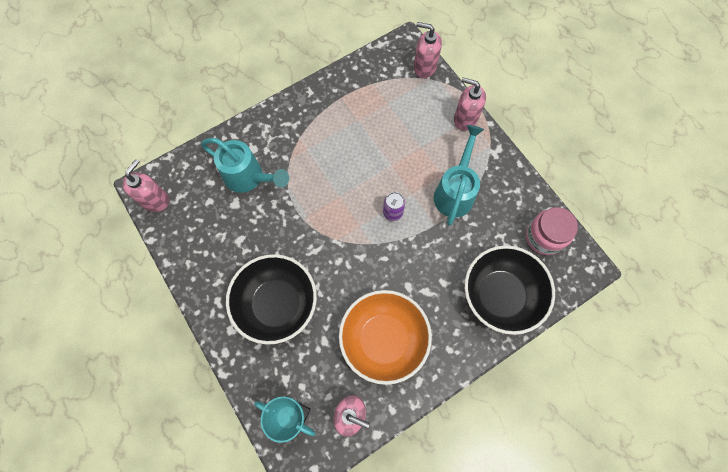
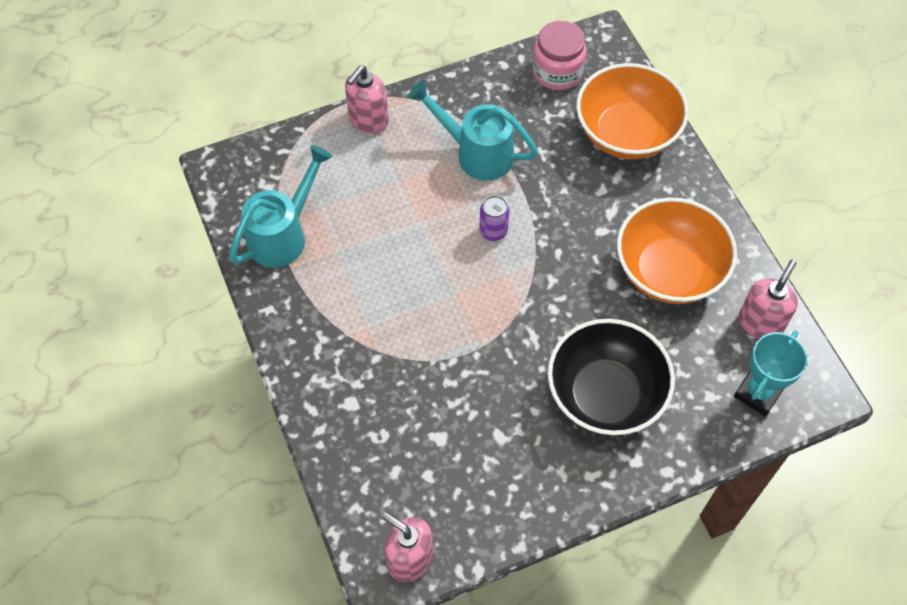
camera: 80 degrees left, 10 degrees down
turquoise watering can [201,138,289,193] -> turquoise watering can moved to [229,145,333,268]
pink soap dispenser [414,22,442,78] -> none
black bowl [465,245,555,335] -> orange bowl [576,63,689,159]

